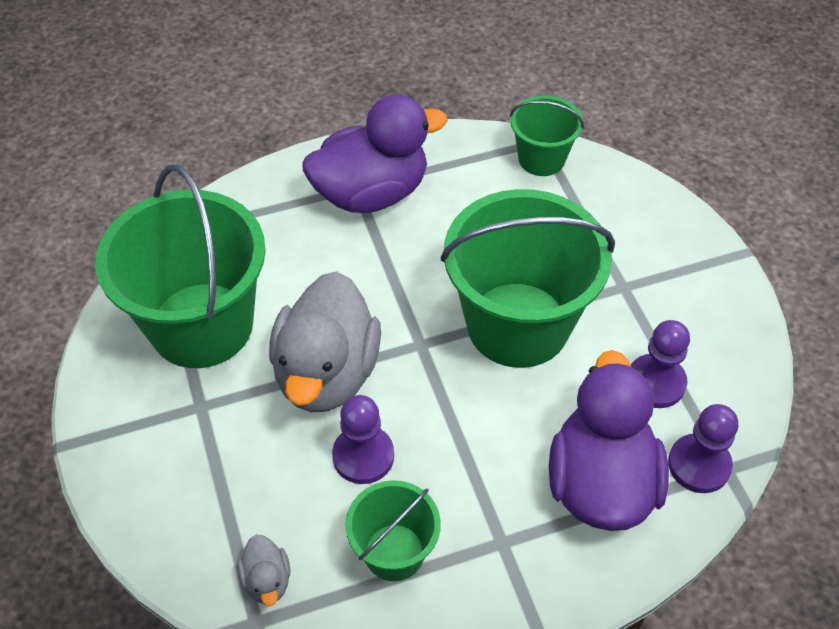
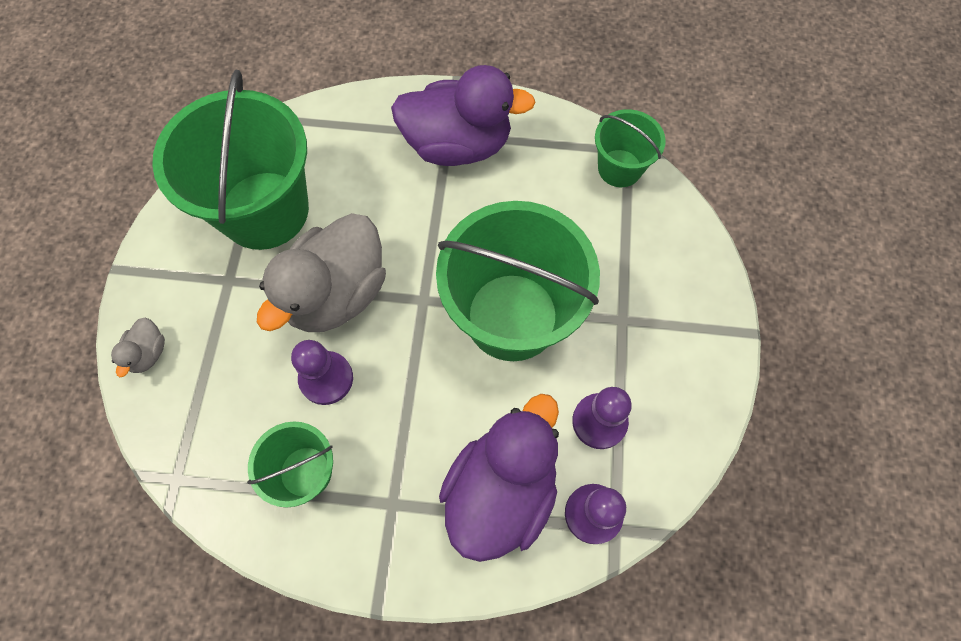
camera: 25 degrees right, 15 degrees up
grey duck [237,535,290,606] -> grey duck moved to [111,317,165,377]

